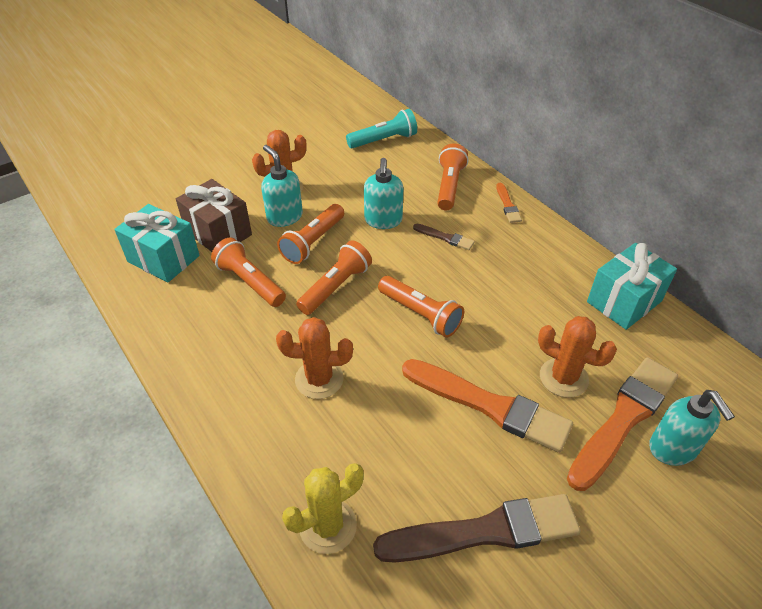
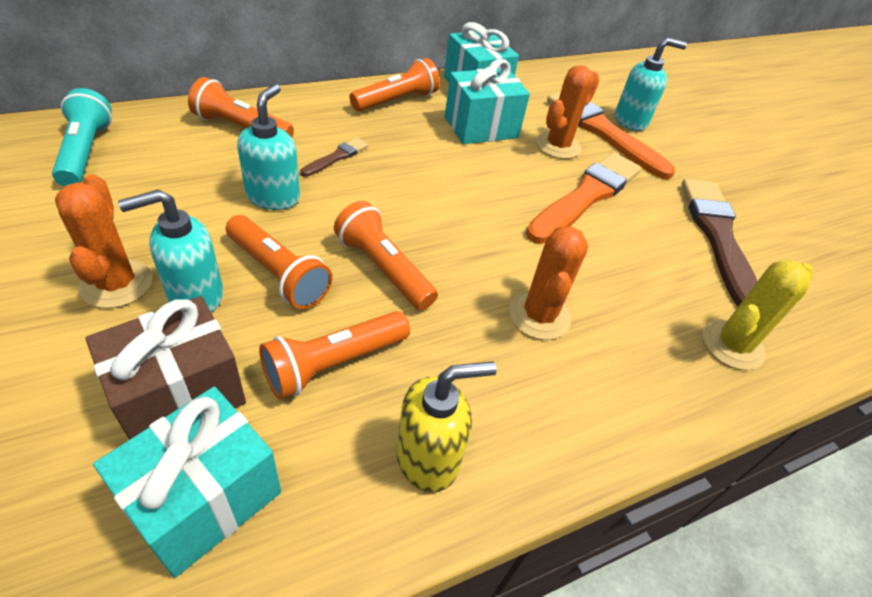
camera: 85 degrees left, 0 degrees up
yellow cactus [282,463,364,554] -> yellow cactus turned 75 degrees clockwise [702,260,813,370]
turquoise soap dispenser [364,158,403,229] -> turquoise soap dispenser turned 90 degrees counterclockwise [237,84,300,210]
orange flashlight [378,276,464,338] -> orange flashlight moved to [349,58,440,112]
orange brush [496,183,522,223] -> none
none -> yellow soap dispenser [396,362,497,493]
none -> turquoise gift [445,59,530,144]

